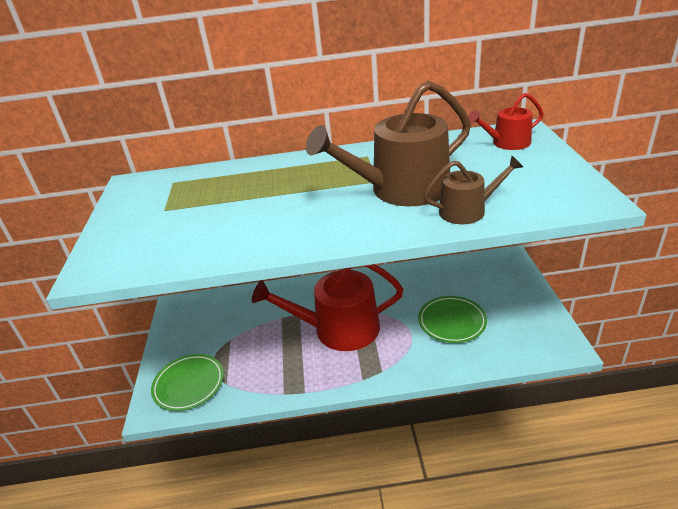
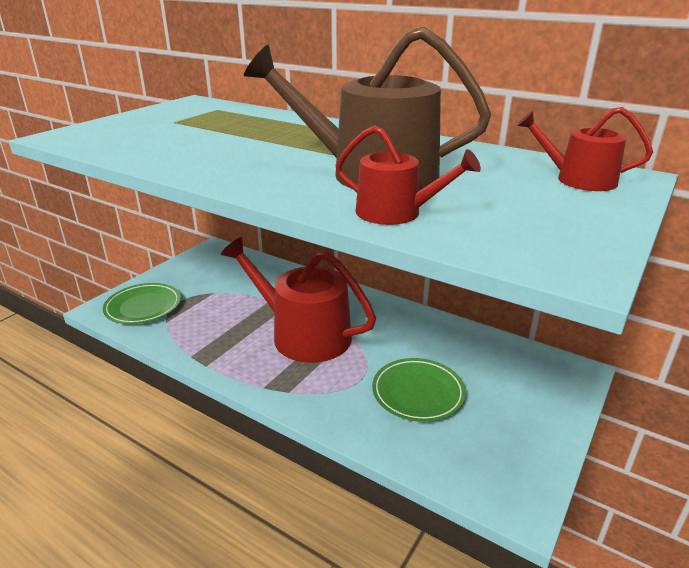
camera: 35 degrees right, 5 degrees down
brown watering can [423,156,523,224] -> red watering can [335,125,481,225]

